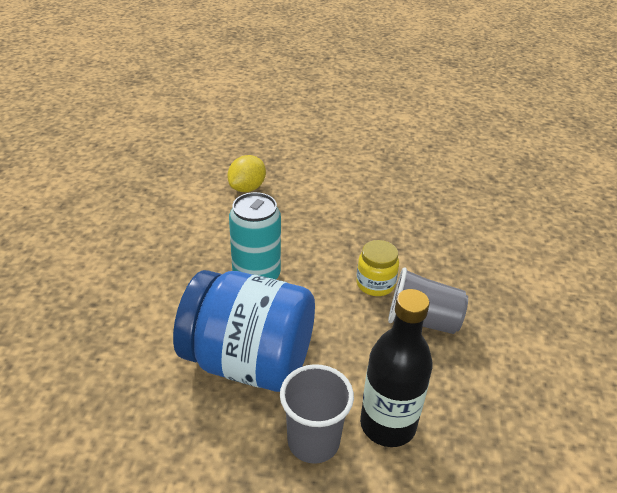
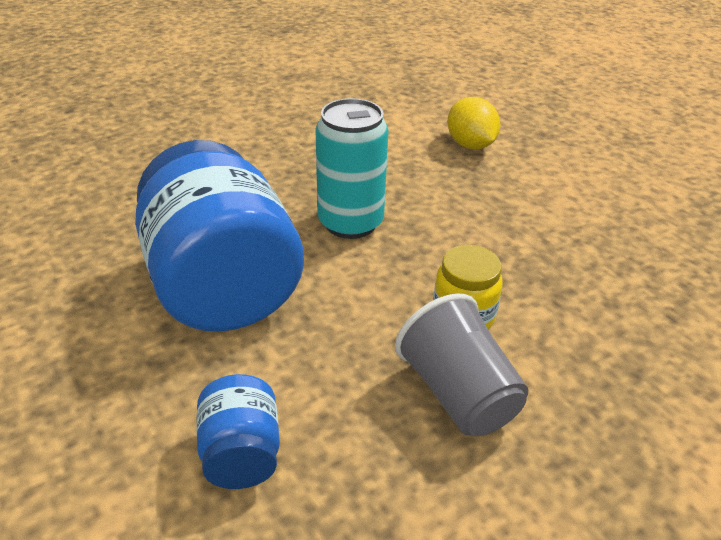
camera: 50 degrees right, 0 degrees up
yellow lemon [227,155,266,192] -> yellow lemon turned 75 degrees clockwise [448,97,500,149]
grey cup [280,364,354,464] -> none
black bottle [360,289,433,447] -> blue jar [196,374,280,489]

